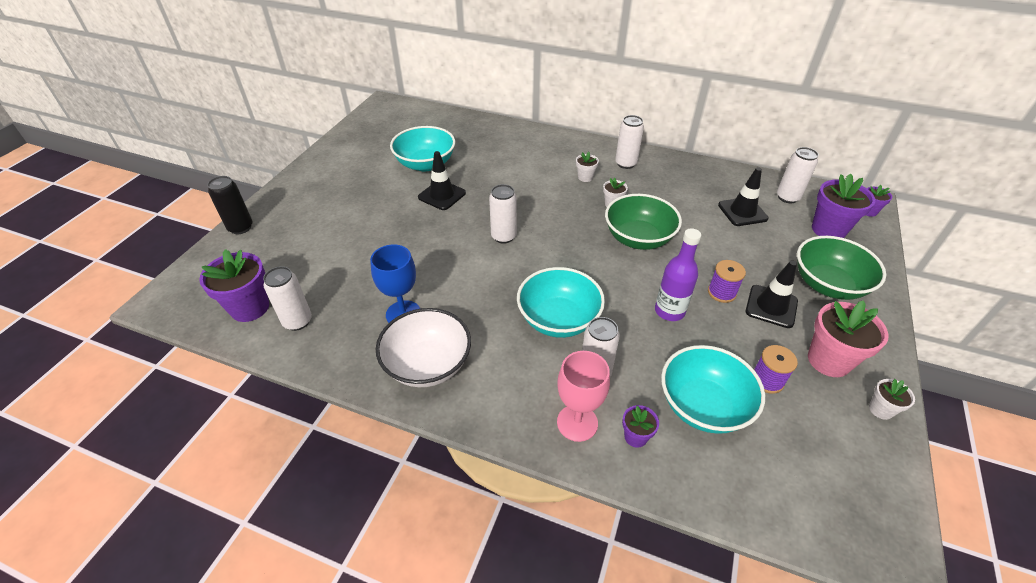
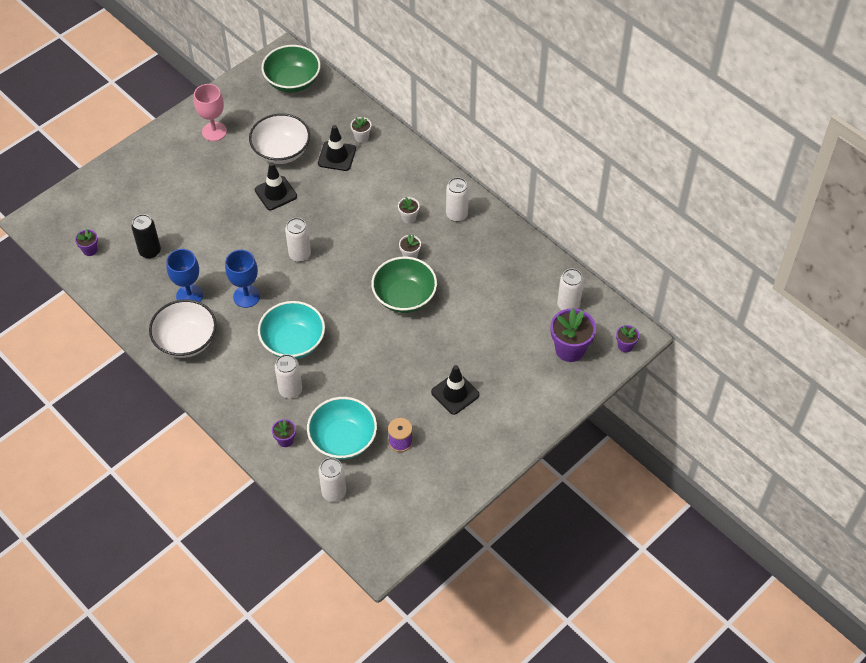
camera: 25 degrees right, 10 degrees up
purple flower pot [199,249,269,322] -> purple flower pot [75,229,98,256], size x0.51
black can [207,176,253,234] -> black can moved to [131,214,161,259]
white can [263,266,312,331] -> white can moved to [318,458,346,502]
turquoise bowl [390,126,455,172] -> white bowl [249,113,310,164]
pink goblet [557,351,610,442] -> pink goblet moved to [194,84,227,141]
purple bottle [655,229,701,321] -> none
purple spool [708,260,746,303] -> none
black traffic cone [718,167,769,226] -> black traffic cone moved to [318,125,356,171]
green bowl [797,236,886,300] -> green bowl moved to [261,45,321,93]
pink flower pot [808,301,888,377] -> none
white flower pot [869,379,915,420] -> white flower pot moved to [351,117,371,143]
none -> blue goblet [225,250,260,308]

